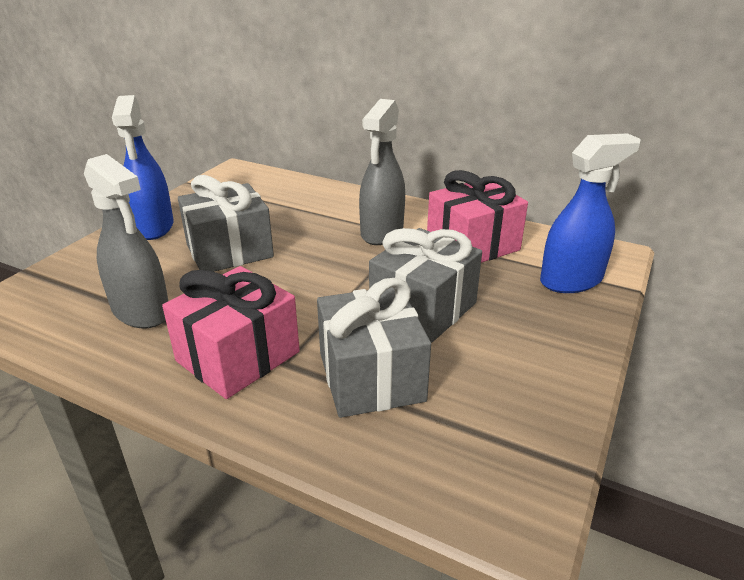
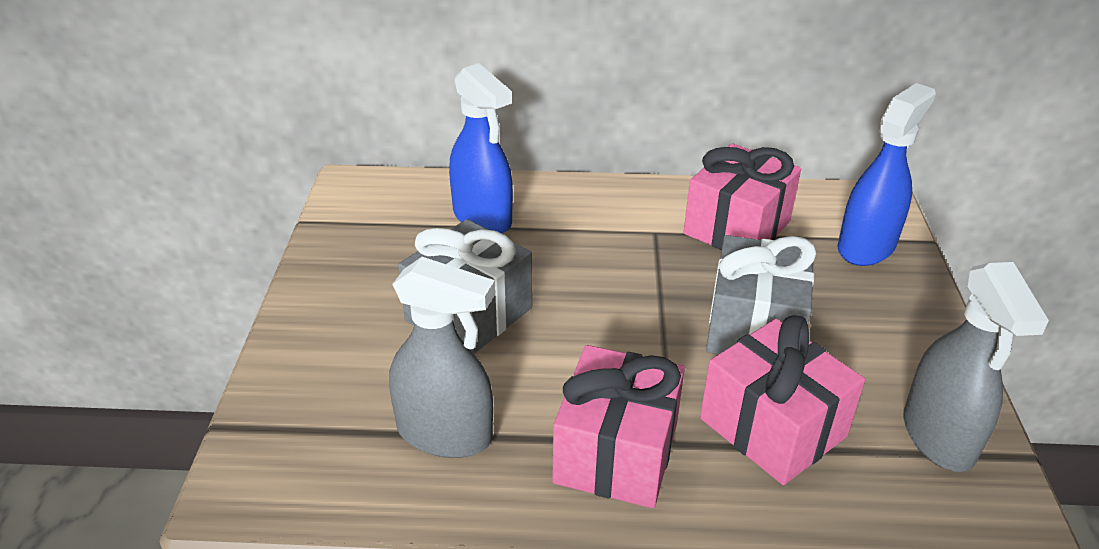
camera: 25 degrees left, 5 degrees up
blue spray bottle [112,95,174,240] -> blue spray bottle moved to [449,63,513,233]
grey gift [317,278,431,418] -> pink gift [700,315,865,485]
grey spray bottle [359,99,405,245] -> grey spray bottle moved to [904,262,1049,472]

